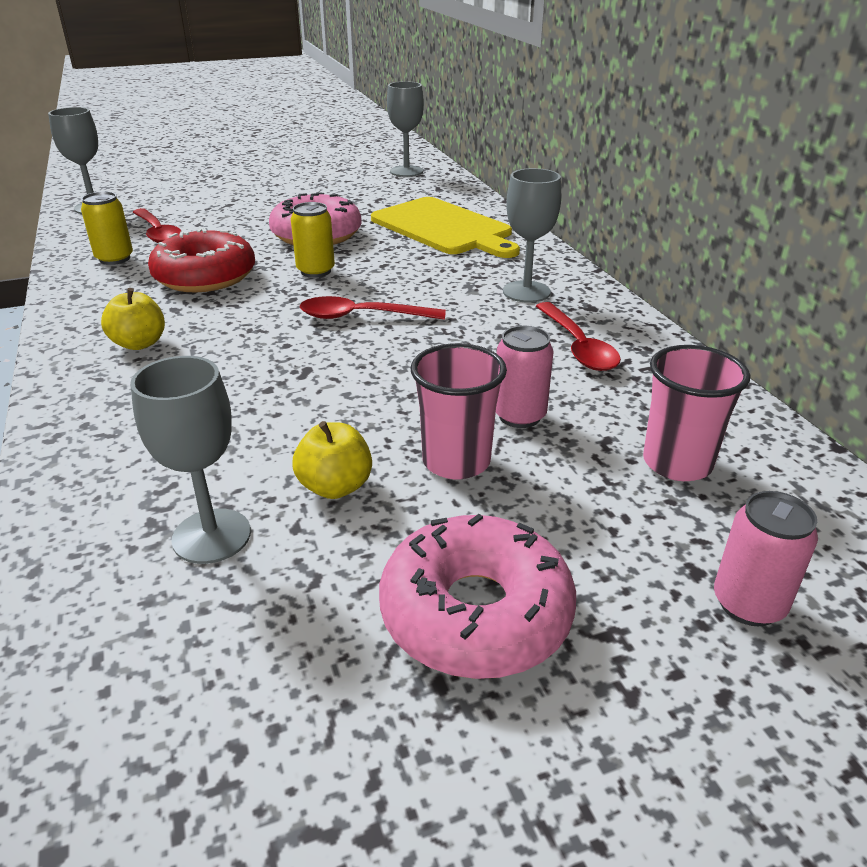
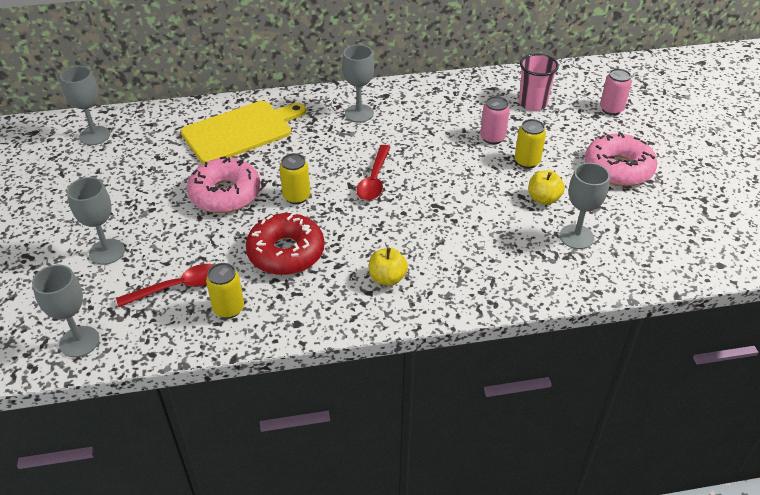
camera: 80 degrees left, 10 degrees up
pink cup [411,343,507,479] -> yellow can [515,119,546,169]
red spoon [536,302,621,371] -> none
none -> grey goblet [67,177,125,265]

